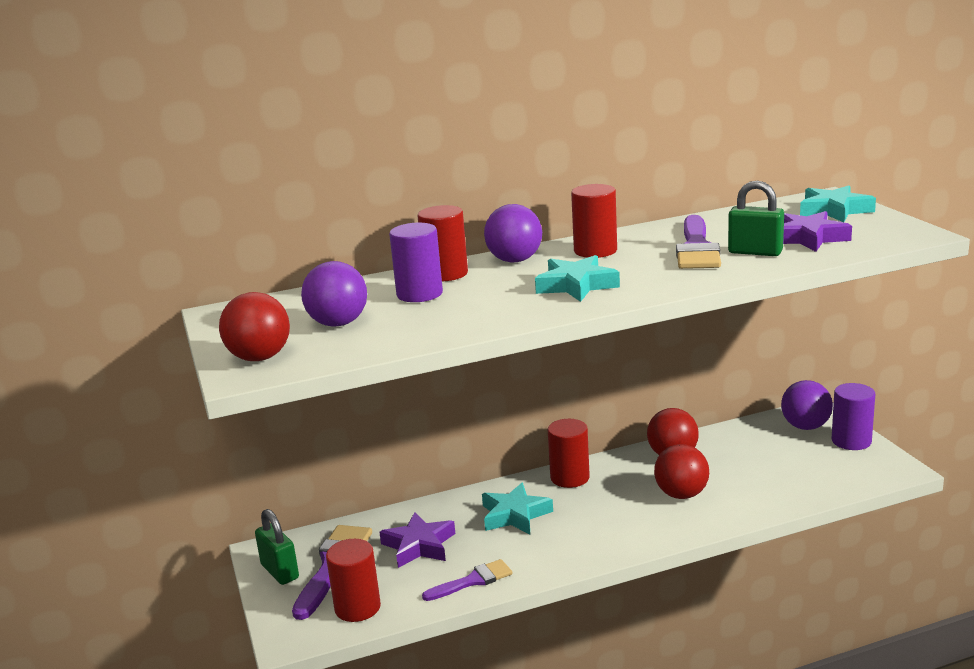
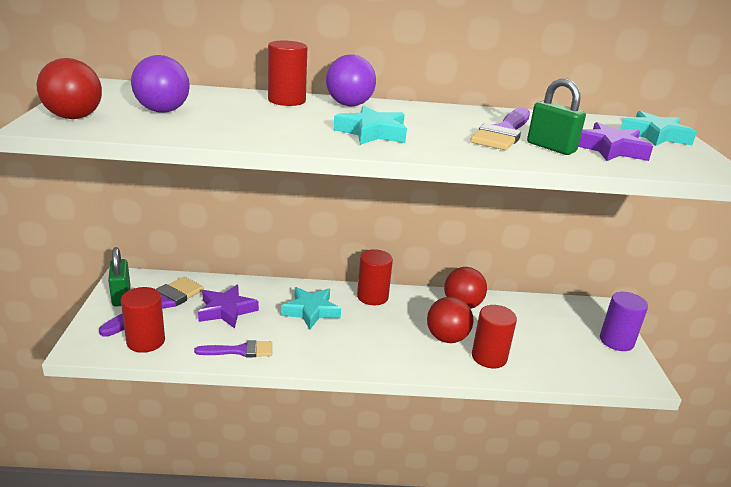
camera: 15 degrees right, 5 degrees up
purple cylinder [389,223,443,302] -> none
red cylinder [571,184,617,258] -> red cylinder moved to [472,305,517,369]
purple ball [781,380,833,430] -> none

